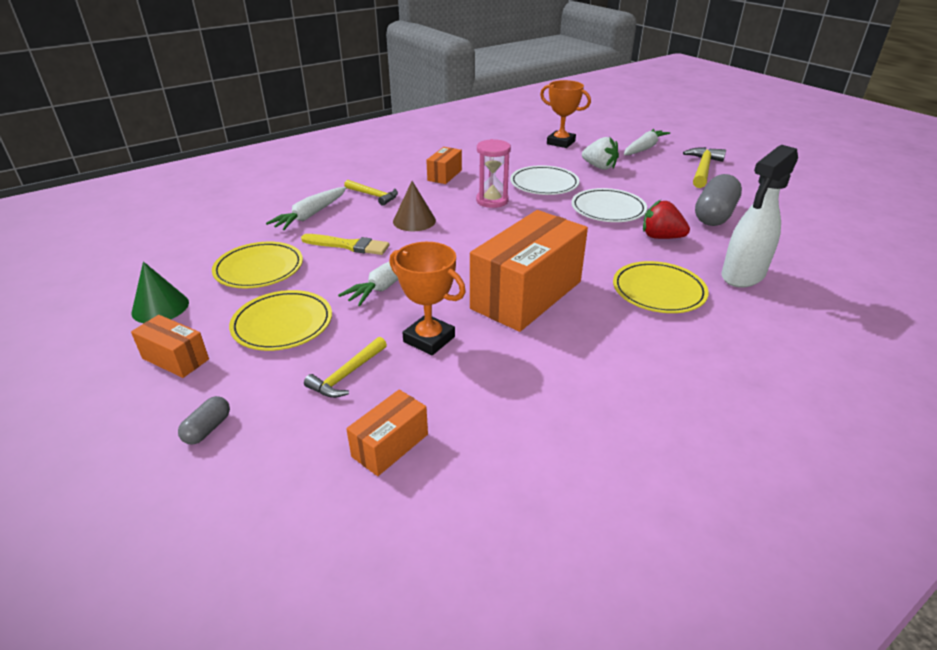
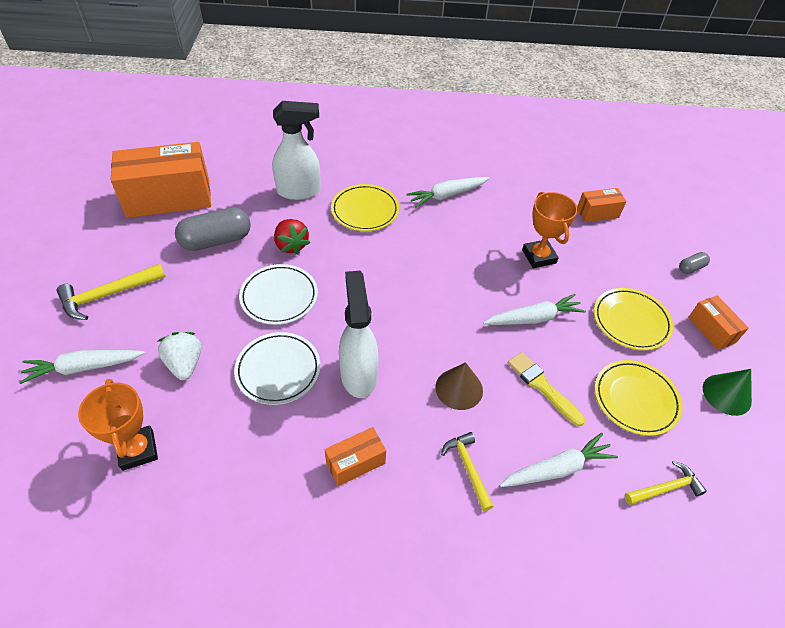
camera: 145 degrees left, 15 degrees up
yellow hammer [304,337,387,398] -> yellow hammer moved to [625,461,707,505]
orange box [470,210,588,332] -> orange box moved to [111,142,211,218]
pink hourglass [476,139,511,208] -> white spray bottle [339,271,379,398]
none -> white carrot [406,177,489,208]

